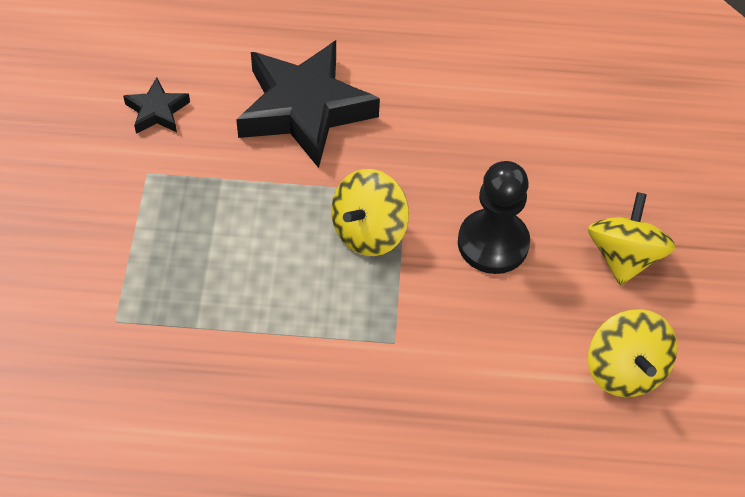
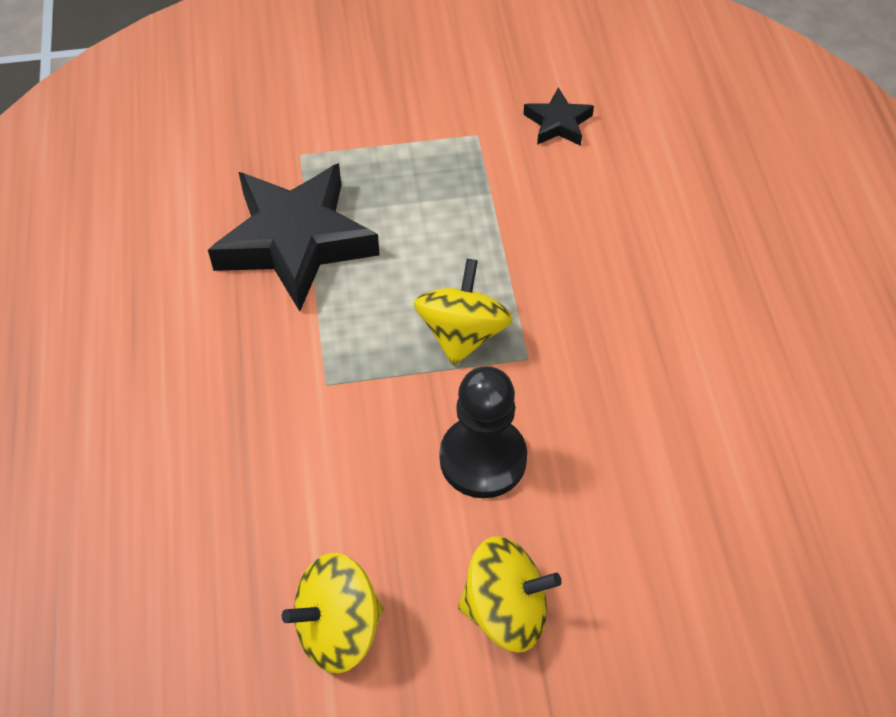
camera: 80 degrees right, 0 degrees up
black star [236,40,380,168] -> black star moved to [208,163,380,311]
yellow spinning top [331,169,409,256] -> yellow spinning top turned 75 degrees clockwise [414,259,513,366]

